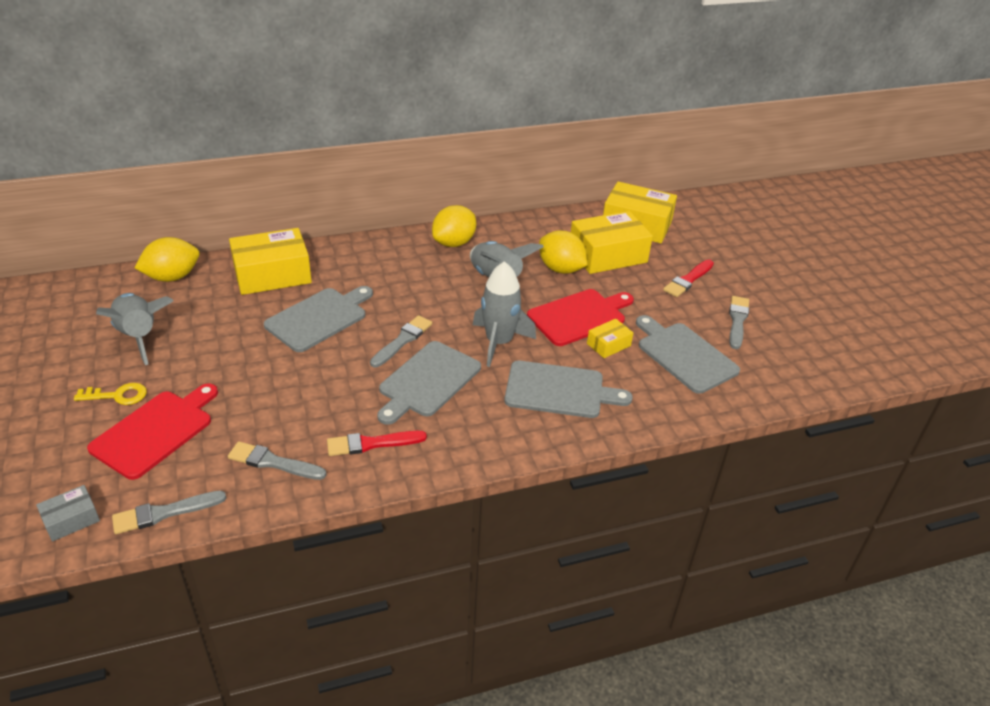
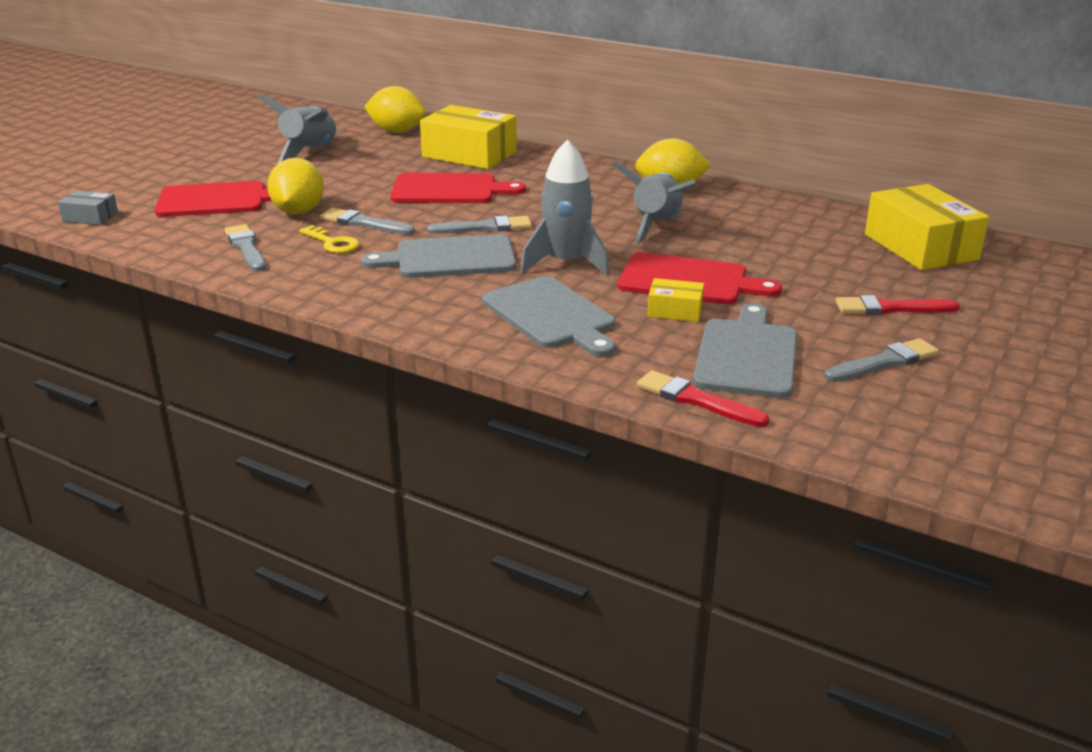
camera: 50 degrees right, 10 degrees down
yellow key [74,383,147,405] -> yellow key moved to [299,225,359,253]
grey brush [112,491,226,534] -> grey brush moved to [320,208,415,235]
grey cutting board [264,286,373,352] -> red cutting board [390,173,526,203]
red brush [327,431,427,456] -> red brush moved to [637,370,769,427]
yellow lemon [539,230,587,274] -> yellow lemon moved to [267,158,324,214]
yellow box [571,211,653,274] -> none

